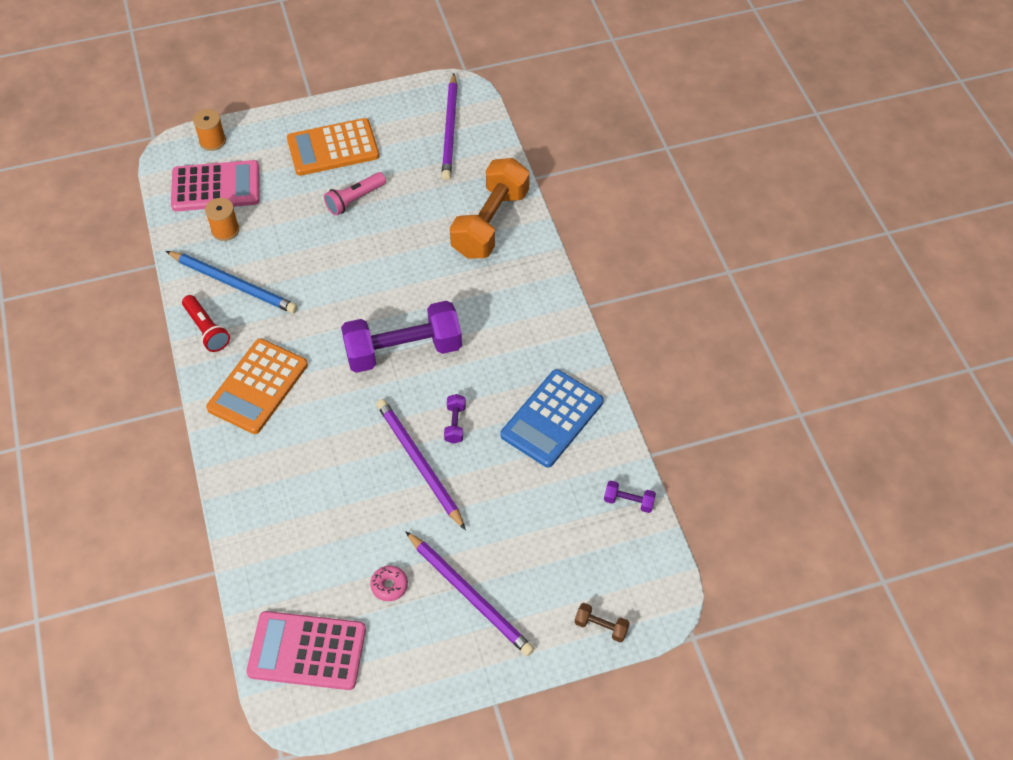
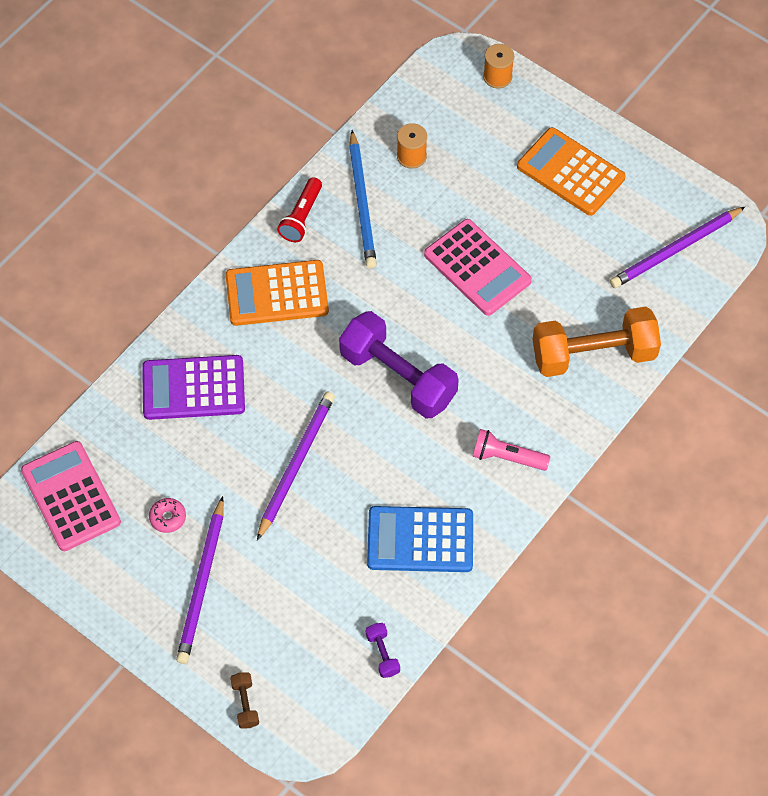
camera: 55 degrees right, 5 degrees up
pink calculator [171,160,260,211] -> pink calculator moved to [424,219,532,316]
pink flashlight [324,172,386,216] -> pink flashlight moved to [472,429,550,471]
purple dumbbell [444,394,466,444] -> none
none -> purple calculator [142,355,245,420]

